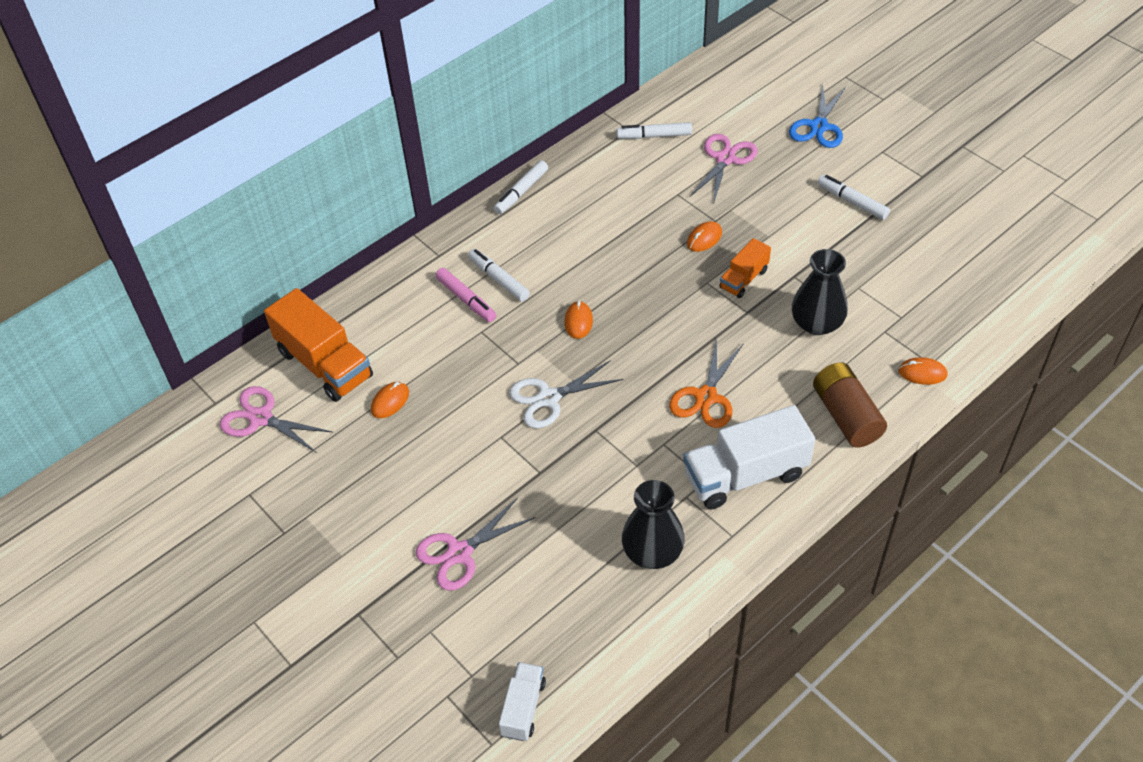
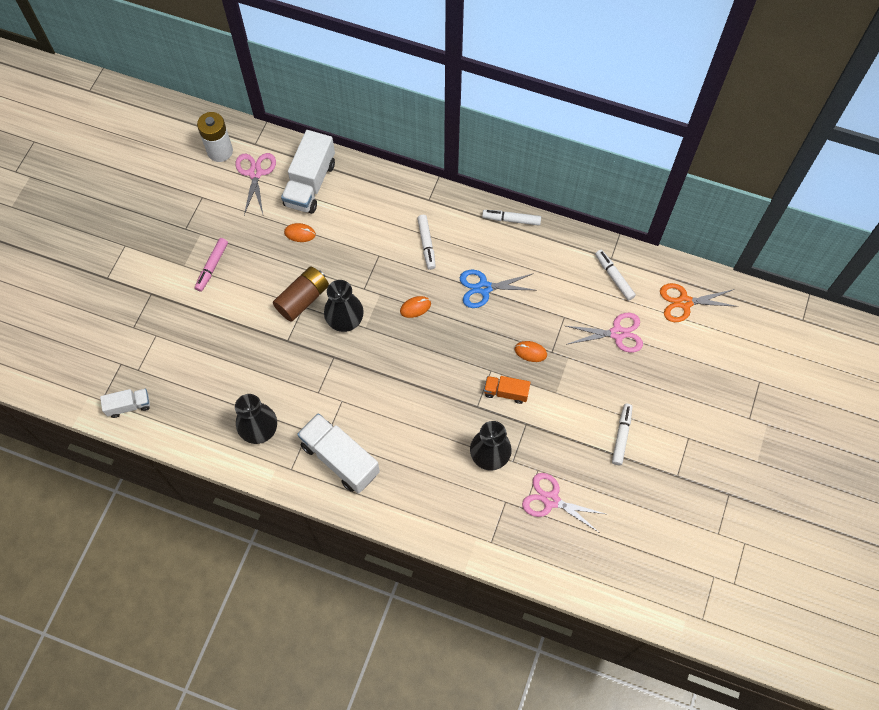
camera: 60 degrees right, 15 degrees up
orange truck [264,288,373,402] -> white truck [281,130,335,214]
pink scissors [416,498,536,591] -> pink scissors moved to [522,473,605,533]
pink marker [436,268,496,322] -> pink marker moved to [195,238,228,292]
white marker [468,249,530,302] -> white marker turned 150 degrees clockwise [417,215,436,270]
white scissors [509,360,623,428] -> black vase [324,280,364,332]
orange scissors [669,339,744,428] -> orange scissors moved to [660,283,739,322]
blue scissors [789,83,846,148] -> blue scissors moved to [460,270,534,308]
brown battery [813,362,887,447] -> brown battery moved to [273,266,329,322]
orange mouse [899,357,947,385] -> none
none -> white battery [197,112,233,162]

